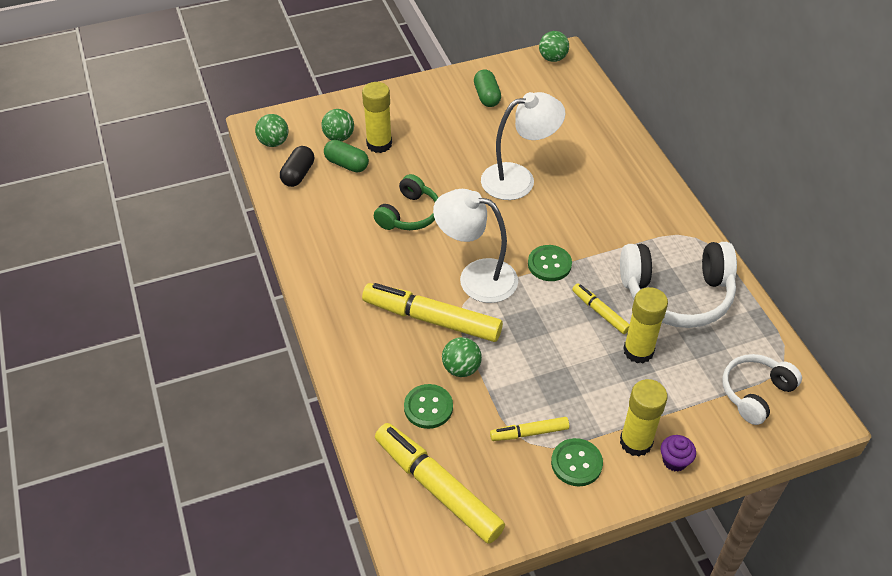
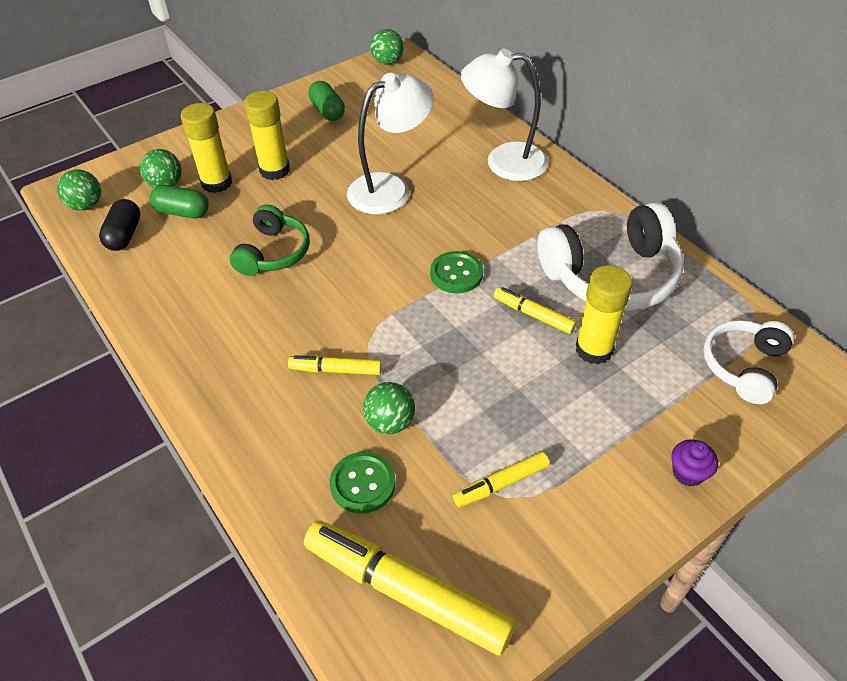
camera: 15 degrees left, 0 degrees up
yellow marker [362,283,503,342] -> yellow marker [288,355,382,375], size x0.51
white lamp [433,189,518,303] -> white lamp moved to [461,49,548,181]
green button [551,438,603,486] -> none
yellow glue stick [620,379,668,457] -> yellow glue stick moved to [244,91,290,180]

